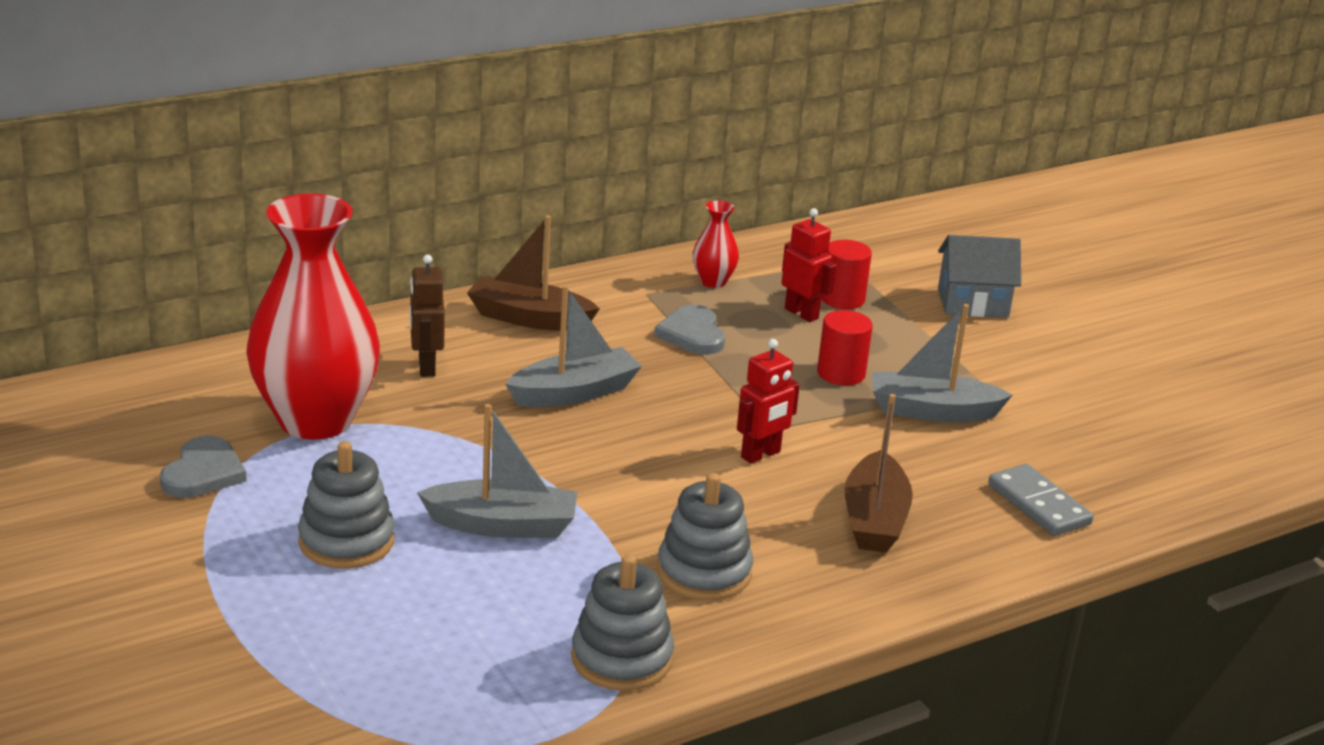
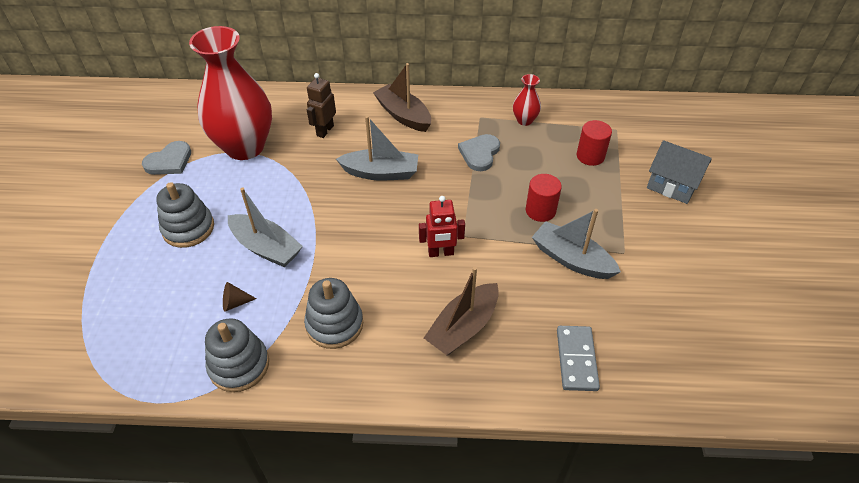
camera: 35 degrees right, 20 degrees up
red robot [782,208,837,322] -> none
none -> brown cone [223,282,257,312]

